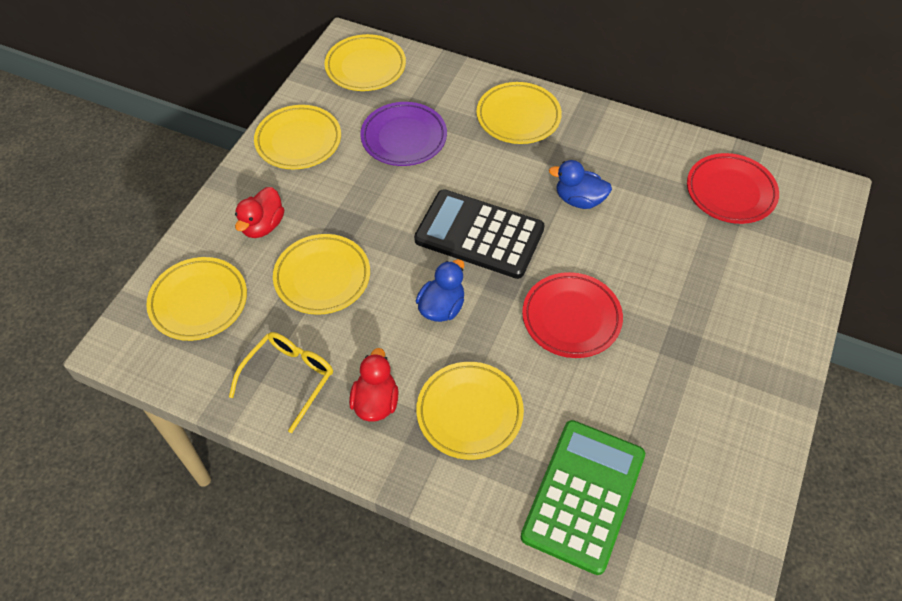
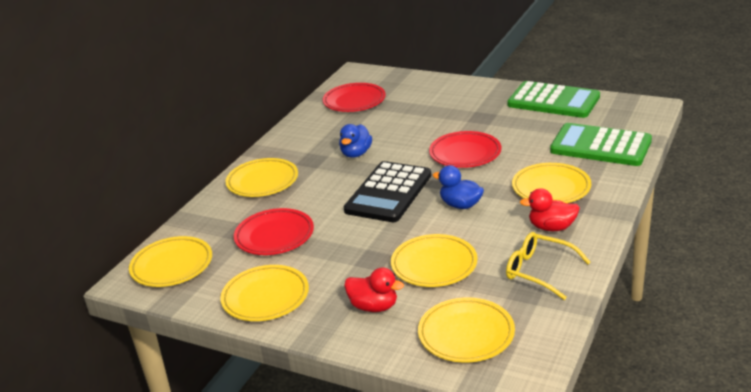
camera: 85 degrees left, 25 degrees down
purple plate [360,102,447,166] -> red plate [234,208,314,255]
none -> green calculator [507,81,600,118]

